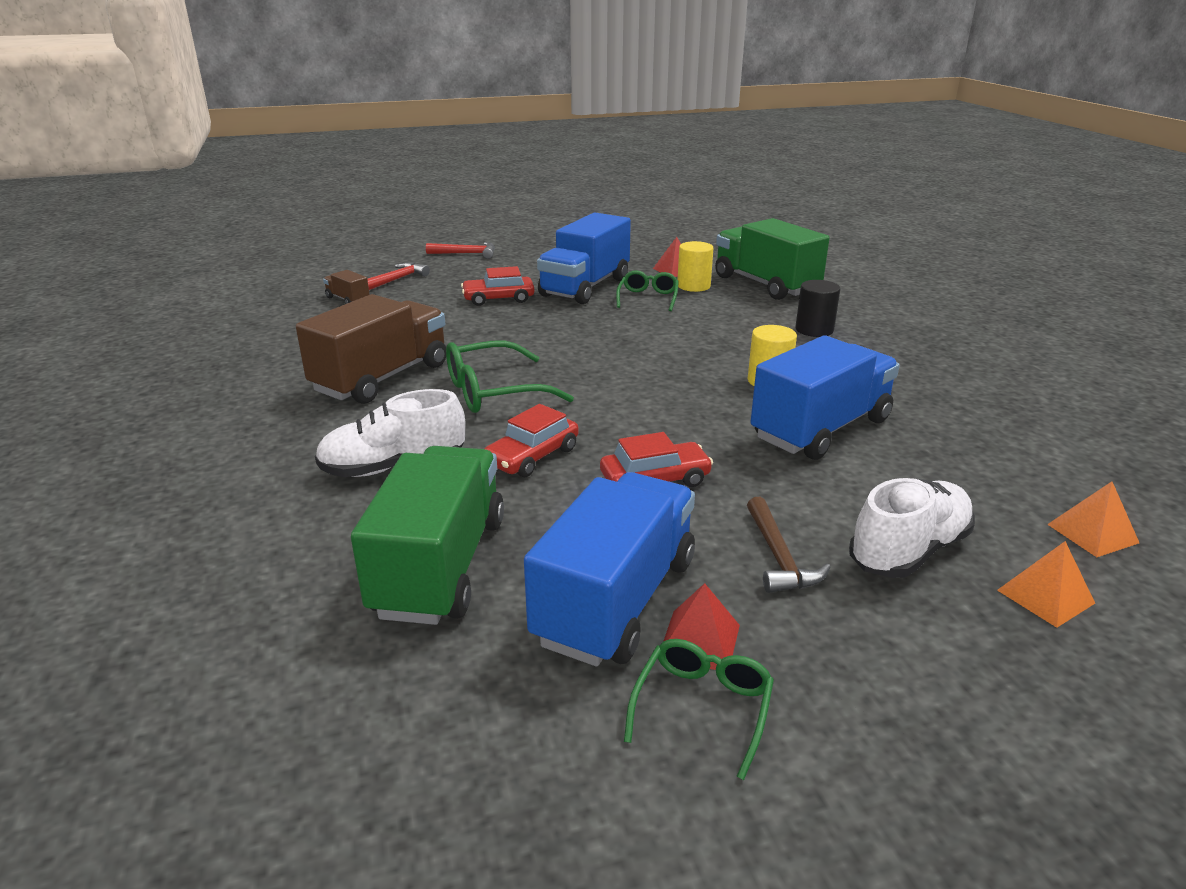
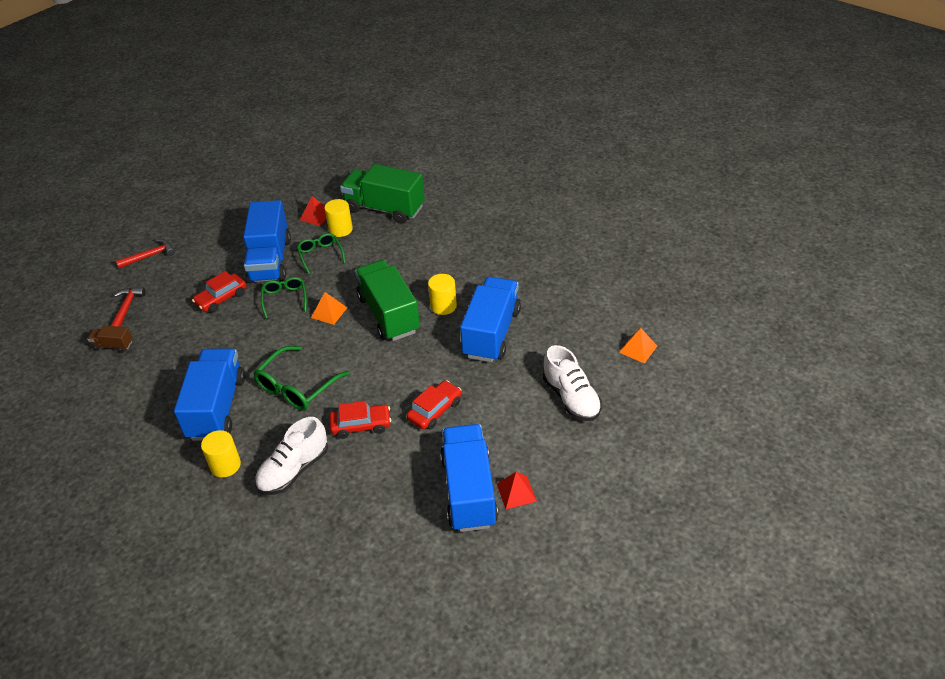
camera: 30 degrees left, 15 degrees up
brown truck [296,294,446,404] -> blue truck [174,348,245,441]
green truck [351,446,504,625] -> green truck moved to [355,260,420,341]
red car [484,404,579,477] -> red car turned 105 degrees counterclockwise [329,401,391,439]
green glasses [624,639,774,780] -> green glasses moved to [261,277,307,318]
brown hammer [747,497,831,593] -> none
black cylinder [795,280,840,337] -> none
white shoe [849,478,975,578] -> white shoe turned 135 degrees clockwise [543,345,602,421]
orange pyramid [997,541,1095,628] -> orange pyramid moved to [311,292,347,325]
none -> yellow cylinder [201,430,241,477]

